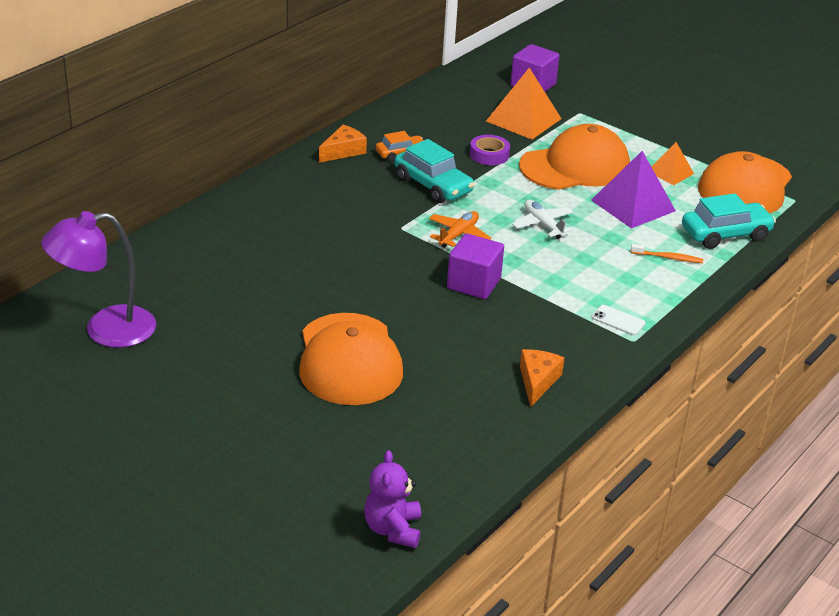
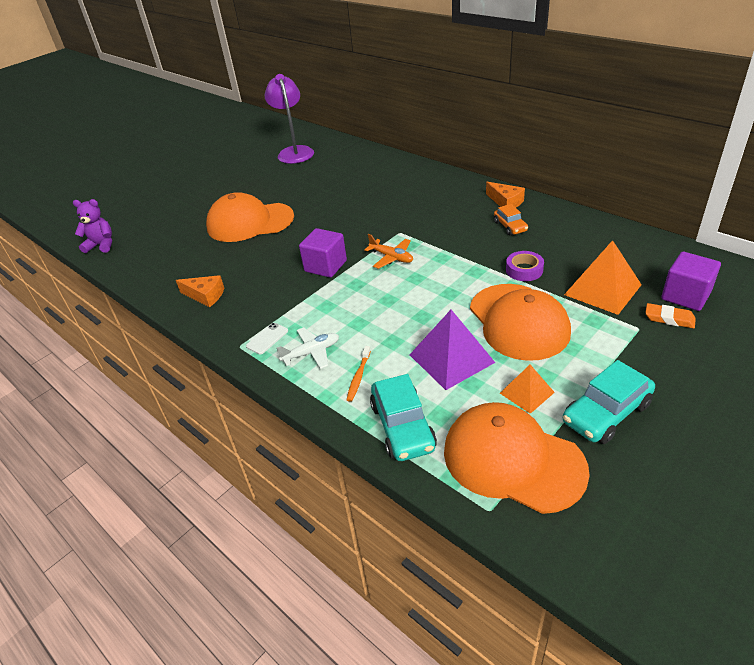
camera: 100 degrees right, 5 degrees up
turquoise car [395,139,475,203] -> turquoise car moved to [563,360,655,444]
white plane [512,200,574,239] -> white plane moved to [277,327,339,369]
none -> orange eraser [645,303,696,328]

